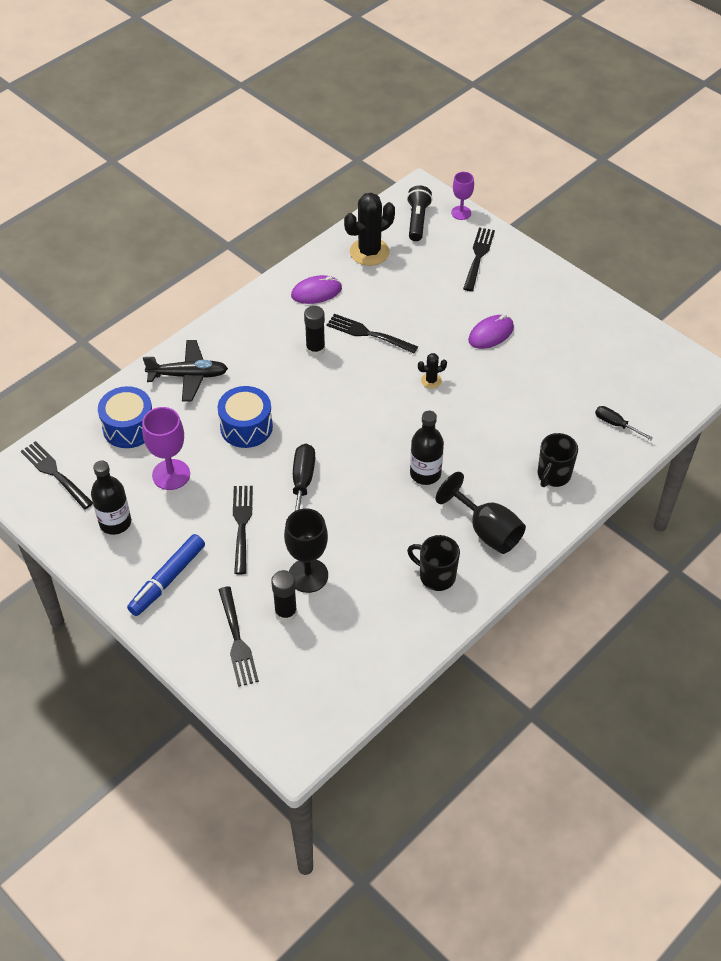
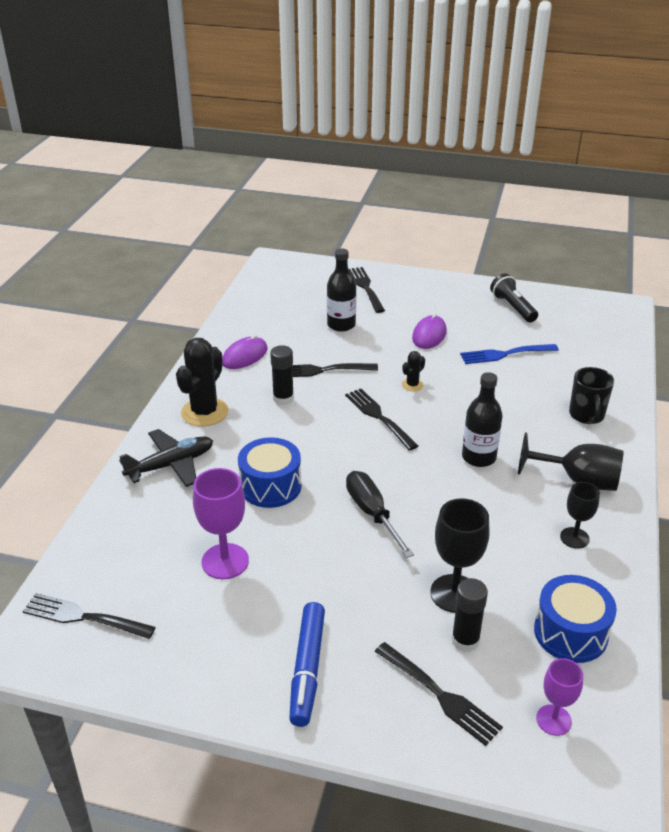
camera: 30 degrees left, 15 degrees down
black bottle [91,460,131,535] -> black bottle moved to [327,248,356,332]
blue drum [98,386,152,448] -> blue drum moved to [534,575,617,663]
black fork [233,486,253,574] -> black fork moved to [345,389,418,451]
black cactus [344,192,395,266] -> black cactus moved to [176,338,229,427]
black flashlight [407,185,432,241] -> black flashlight moved to [490,273,538,322]
black mug [407,535,460,591] -> black goblet [560,482,600,549]
purple goblet [451,172,474,220] -> purple goblet moved to [536,658,583,736]
black screwdriver [595,406,653,440] -> none
none -> blue fork [460,344,559,364]

